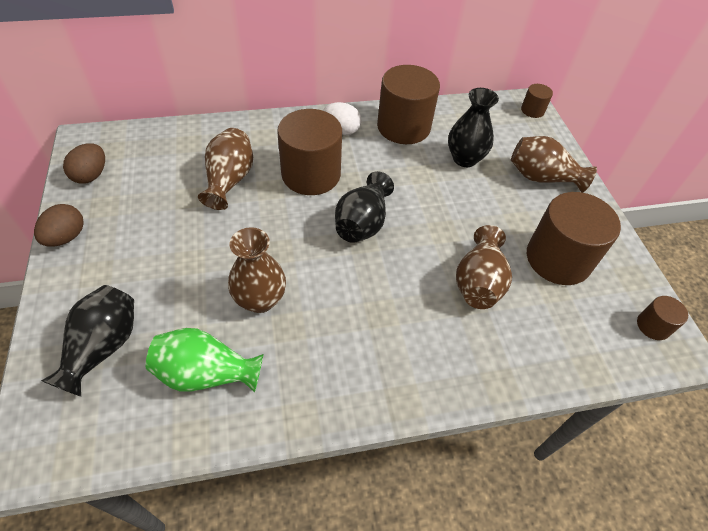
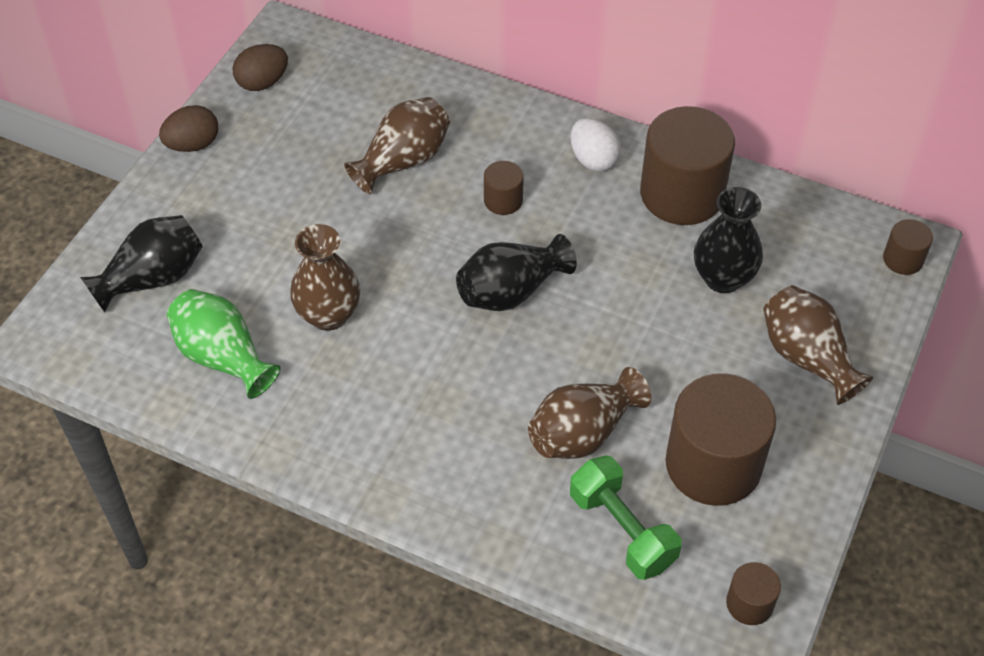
camera: 40 degrees right, 0 degrees up
brown cylinder [277,109,342,195] -> brown cylinder [484,161,524,215], size x0.46
none -> green dumbbell [570,456,682,580]

